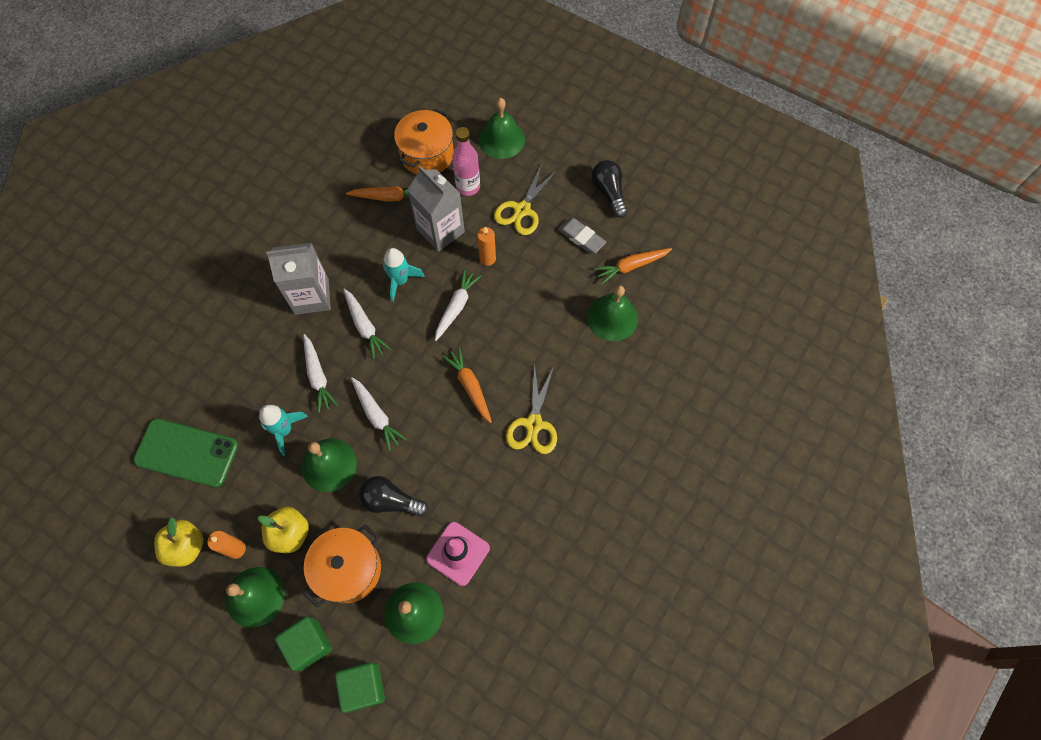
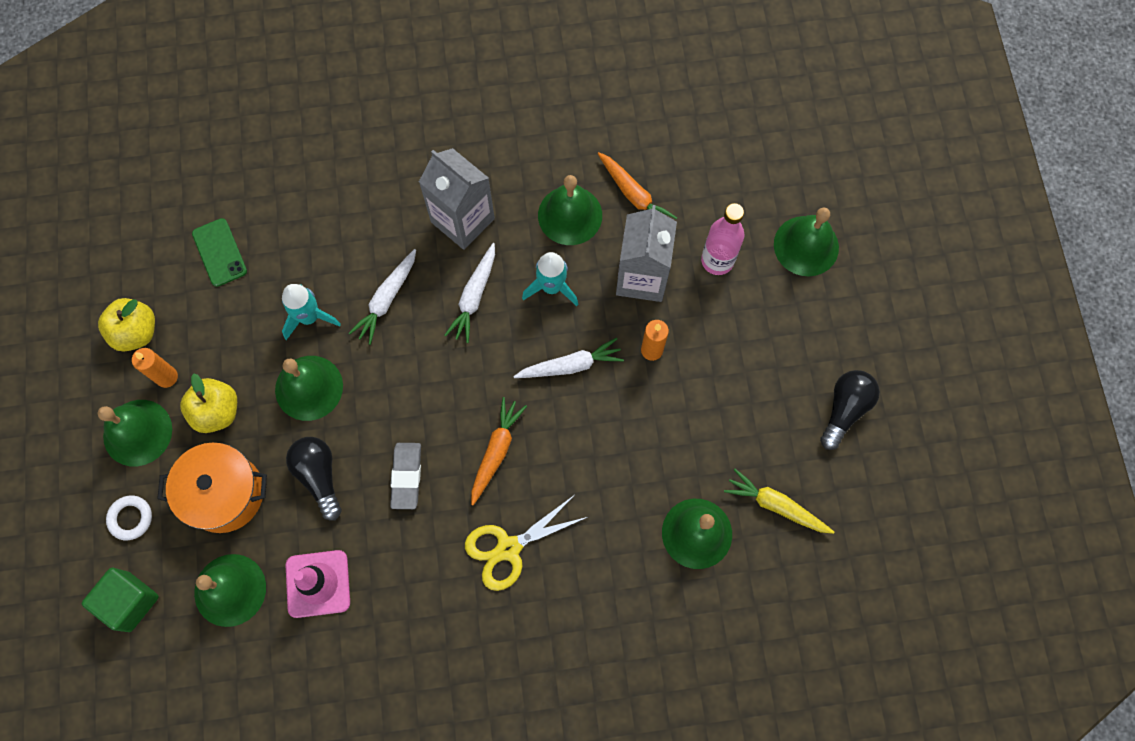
camera: 50 degrees right, 5 degrees up
green phone [133,418,238,488] -> green phone [192,218,247,287], size x0.59
green cube [275,616,332,671] -> white ring [106,496,152,540]
white carrot [351,377,407,451] -> none
orange pot [394,109,454,174] -> none
yellow scissors [494,164,557,235] -> none
grey eraser [558,218,606,254] -> grey eraser moved to [390,443,421,509]
orange carrot [594,248,672,284] -> yellow carrot [724,469,834,534]
none -> green bell [538,175,602,245]

